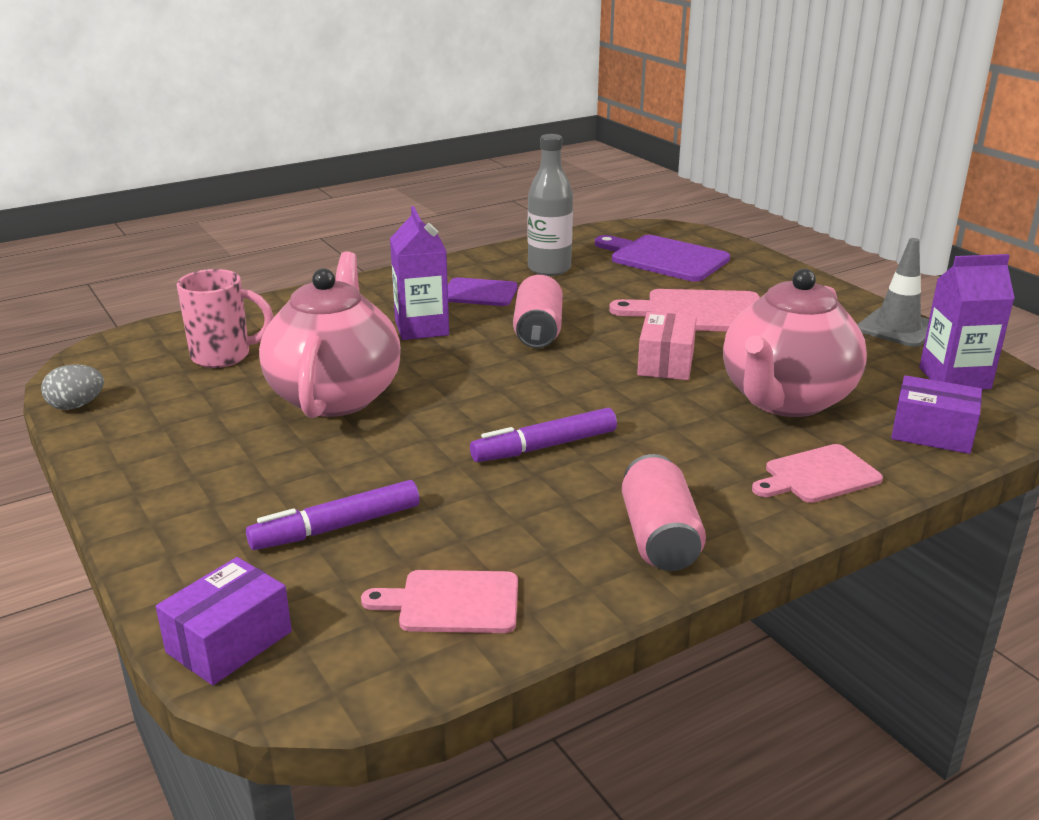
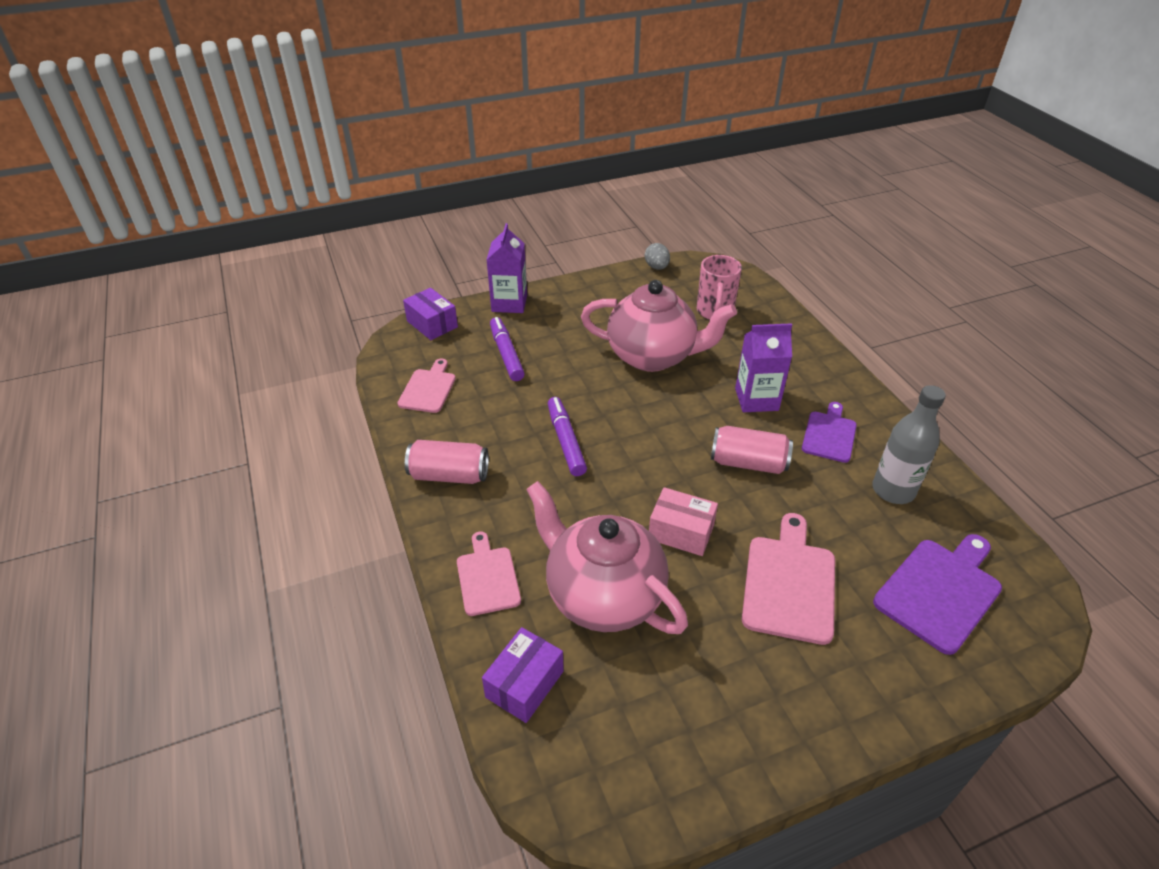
camera: 100 degrees right, 15 degrees up
grey traffic cone [857,238,929,347] -> none
purple carton [919,254,1015,389] -> purple carton moved to [487,223,527,313]

